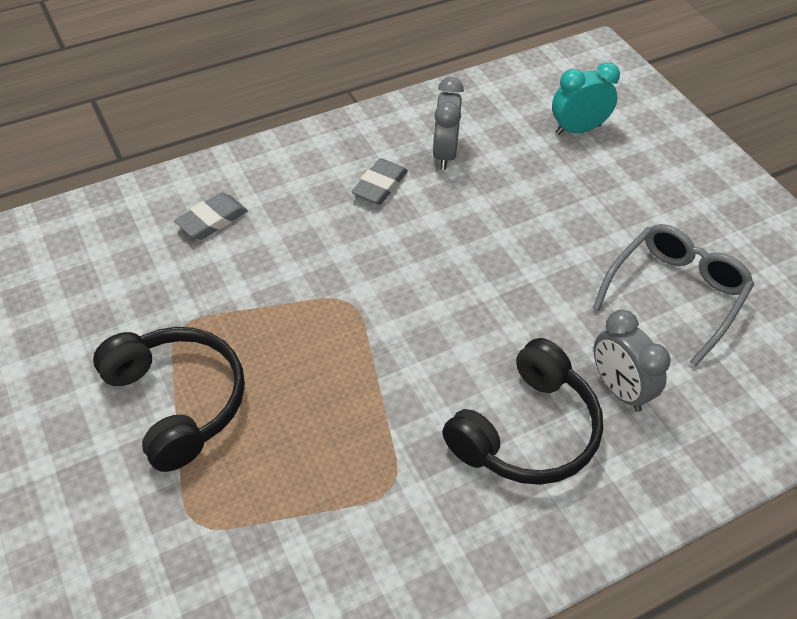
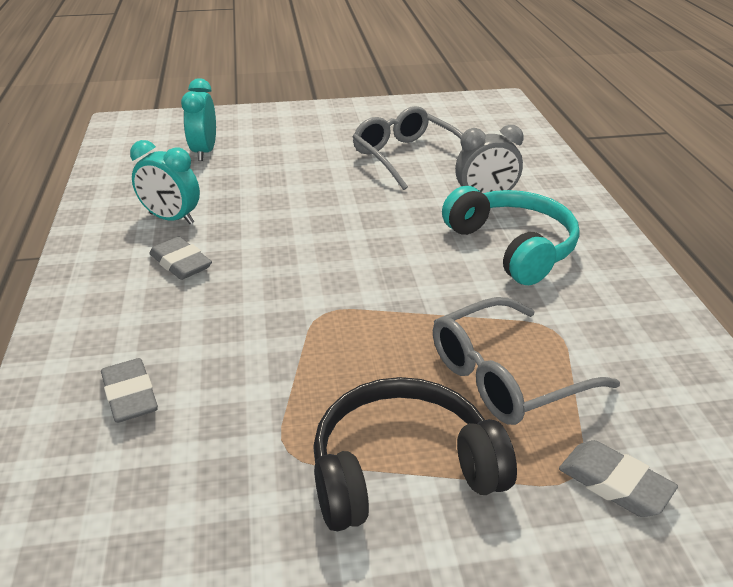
camera: 70 degrees left, 15 degrees down
grey clock [432,77,464,170] -> turquoise clock [130,140,200,224]
black headphones [442,338,603,485] -> turquoise headphones [442,186,580,285]
none -> grey glasses [433,297,620,425]
none -> grey eraser [559,440,678,517]

